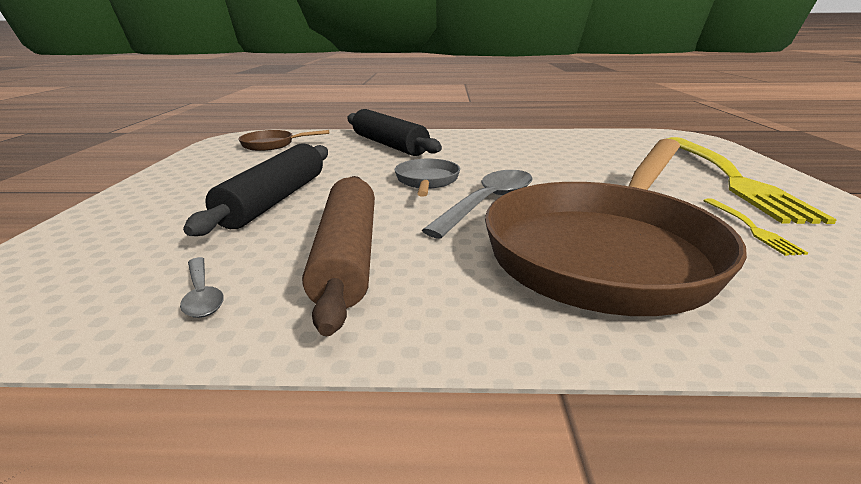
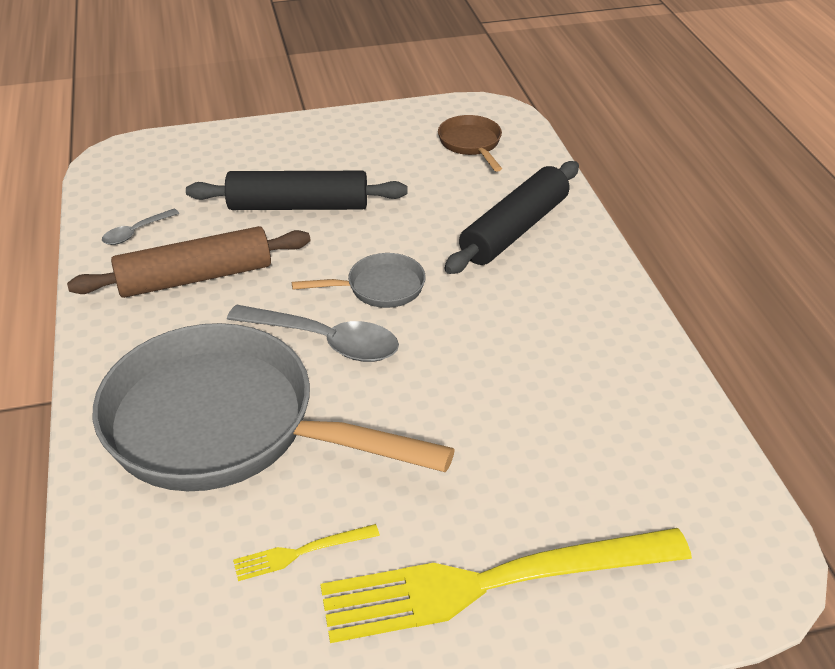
camera: 75 degrees right, 15 degrees up
brown pan [485,139,747,316] -> grey pan [93,323,455,491]

